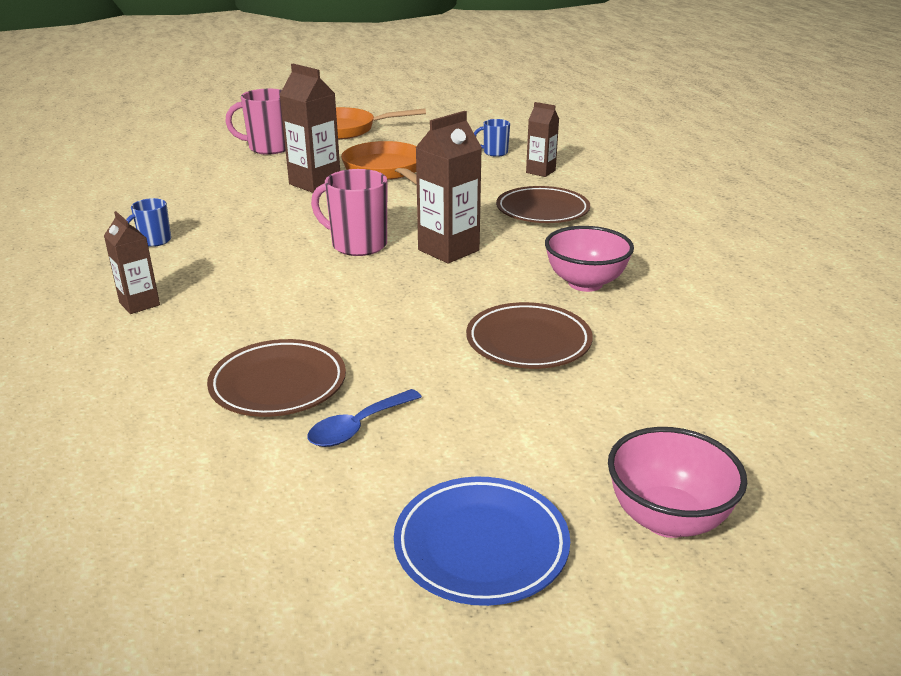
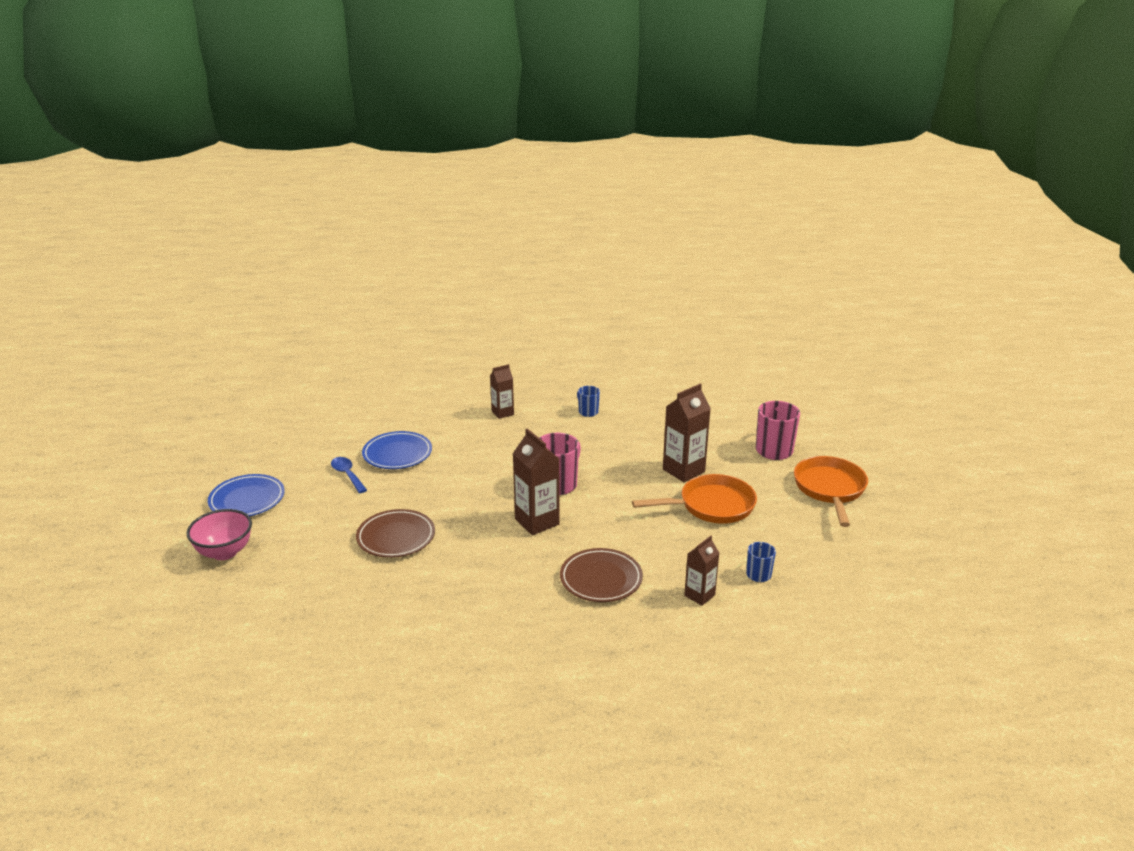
camera: 100 degrees right, 0 degrees up
brown plate [207,339,346,417] -> blue plate [362,431,432,469]
pink bowl [545,226,634,292] -> none

